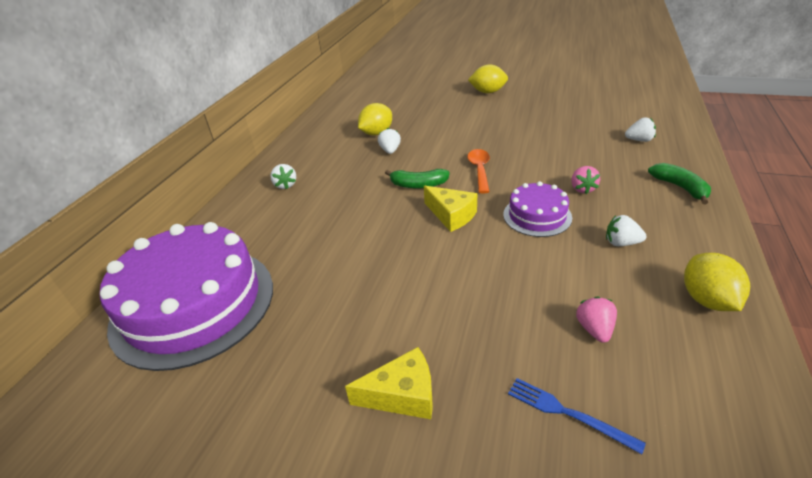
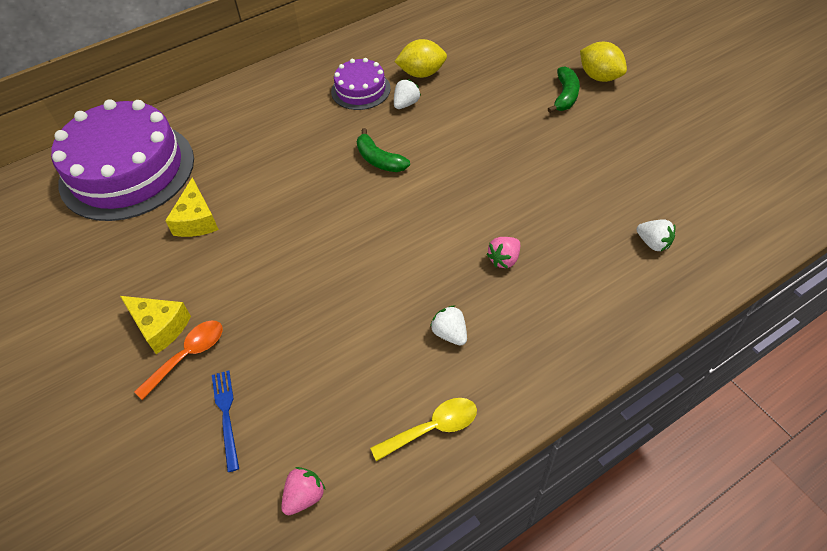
camera: 40 degrees right, 15 degrees up
white strawberry [270,164,296,189] -> none
yellow cheese [424,186,477,232] -> yellow cheese moved to [165,177,219,237]
orange spoon [467,149,490,194] -> orange spoon moved to [134,320,223,400]
purple cake [503,181,572,237] -> purple cake moved to [331,58,391,110]
pink strawberry [576,296,617,343] -> pink strawberry moved to [281,467,326,515]
green banana [648,163,711,204] -> green banana moved to [548,66,580,113]
yellow lemon [684,253,750,311] -> yellow spoon [370,398,477,461]

